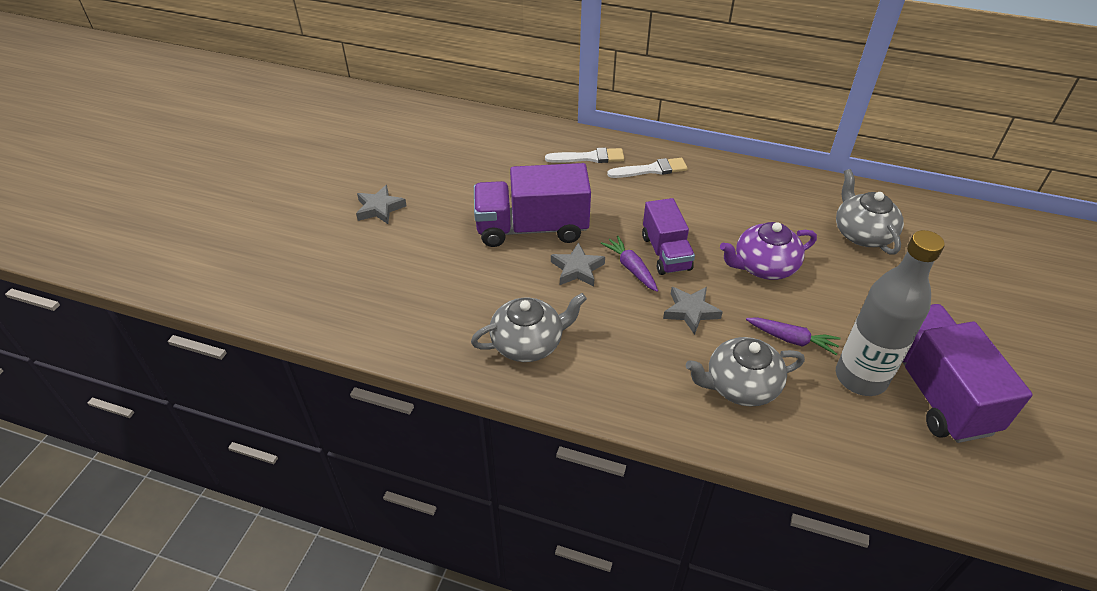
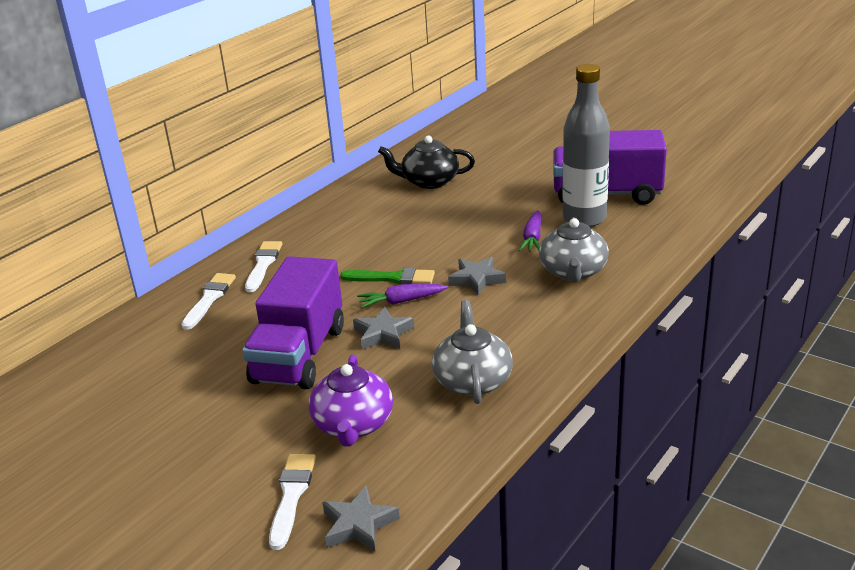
camera: 70 degrees left, 15 degrees down
grey star [356,185,406,224] -> grey star moved to [322,486,400,552]
purple truck [642,198,695,275] -> green brush [340,268,435,285]
purple teapot [720,222,817,280] -> purple teapot moved to [309,354,393,447]
purple carrot [746,317,841,355] -> purple carrot turned 150 degrees clockwise [518,210,541,252]
grey teapot [836,169,904,255] -> black teapot [378,136,475,189]
none -> white brush [269,454,316,550]

